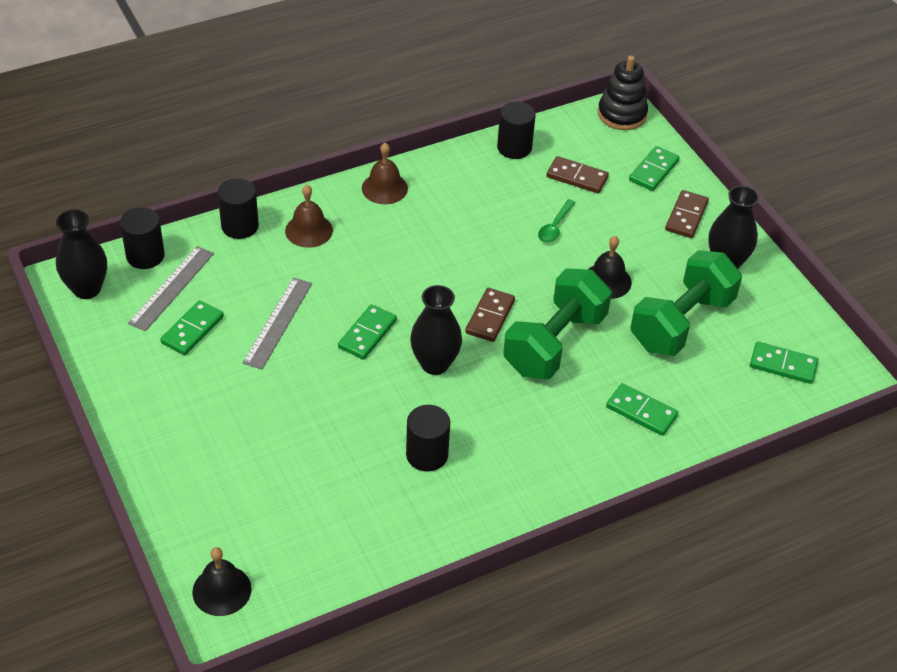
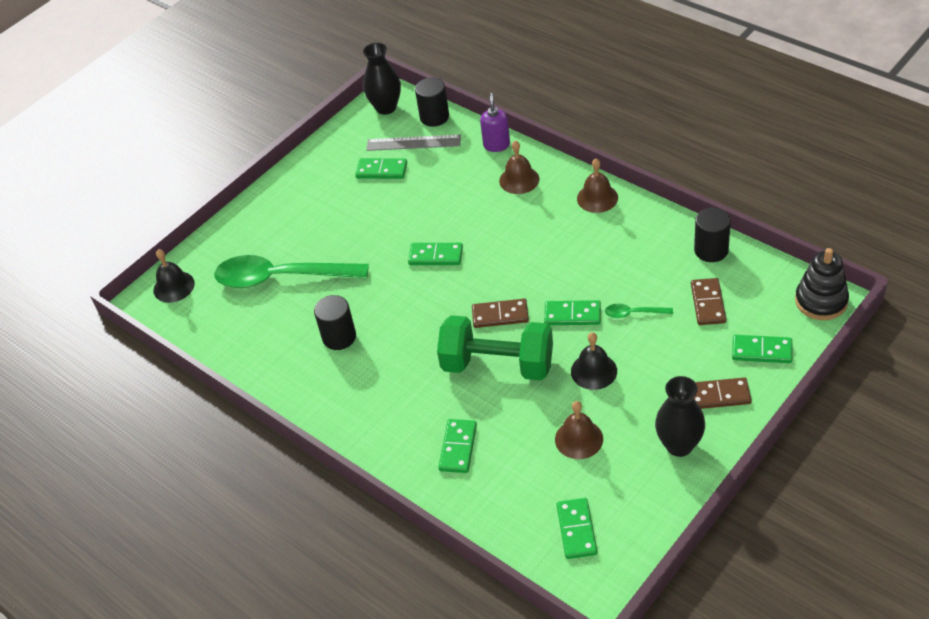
camera: 75 degrees right, 0 degrees up
black cylinder [218,178,259,239] -> purple soap dispenser [480,93,510,152]
grey ruler [243,278,312,369] -> none
black vase [410,285,462,375] -> none
green dumbbell [630,250,742,356] -> brown bell [555,401,603,459]
none -> green spoon [214,255,369,288]
none -> green domino [544,300,601,325]

